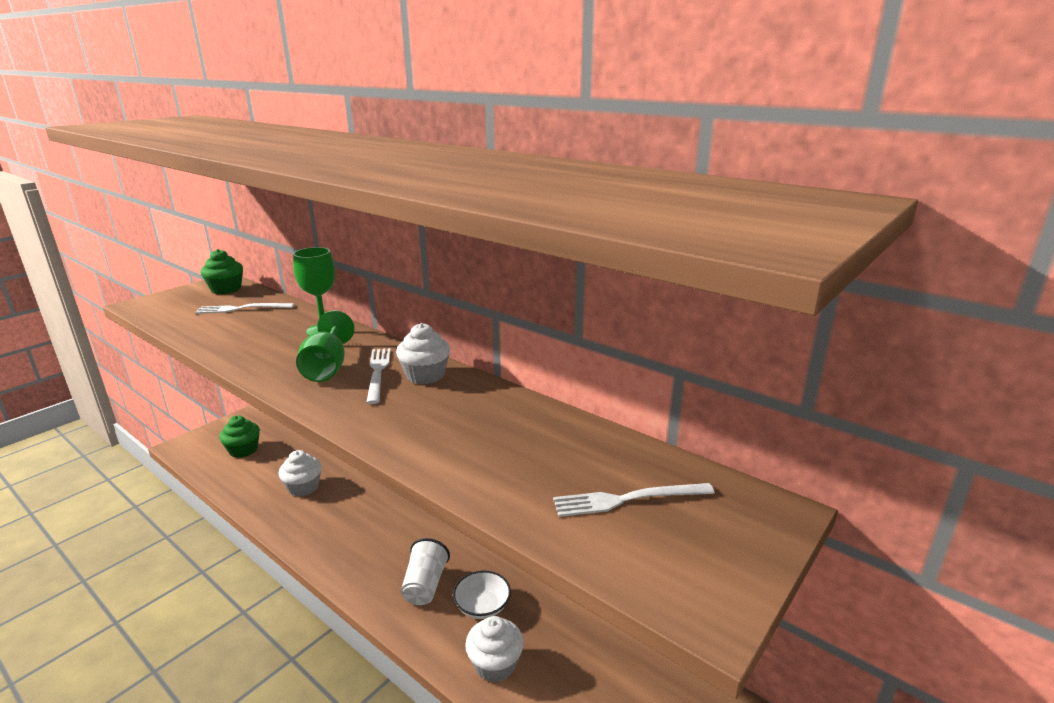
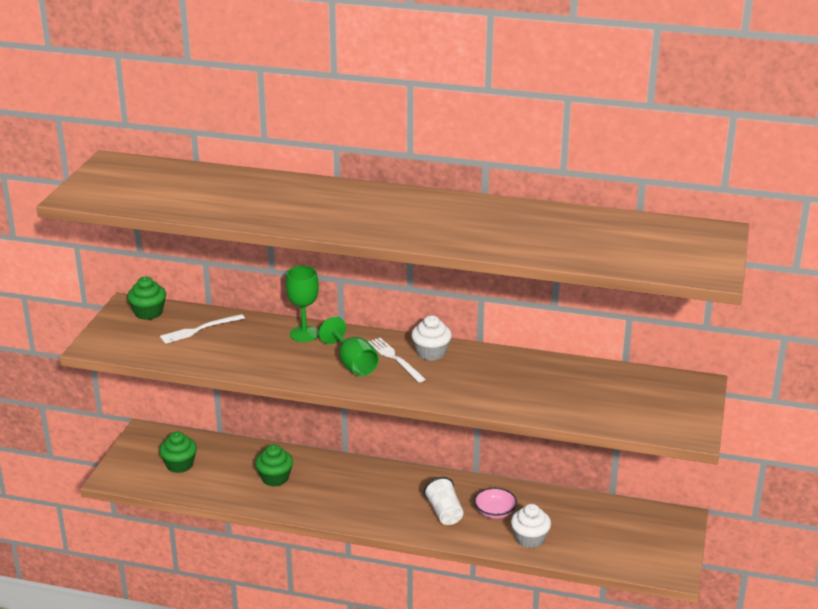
camera: 25 degrees left, 5 degrees up
white cupcake [279,450,322,497] -> green cupcake [255,444,293,487]
white bowl [453,570,511,619] -> pink bowl [474,488,517,519]
white fork [553,483,715,517] -> none

